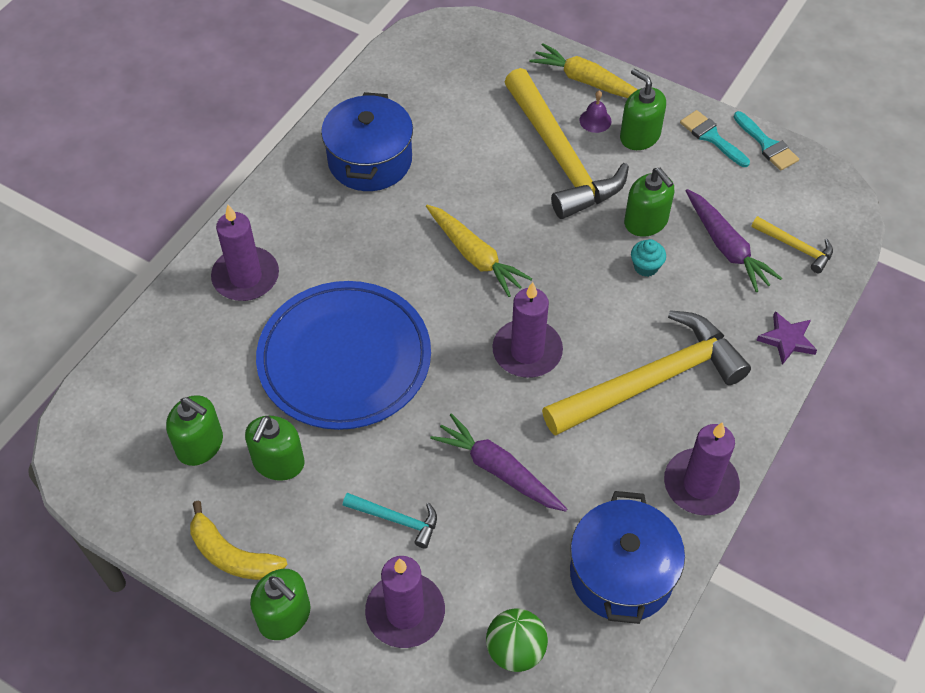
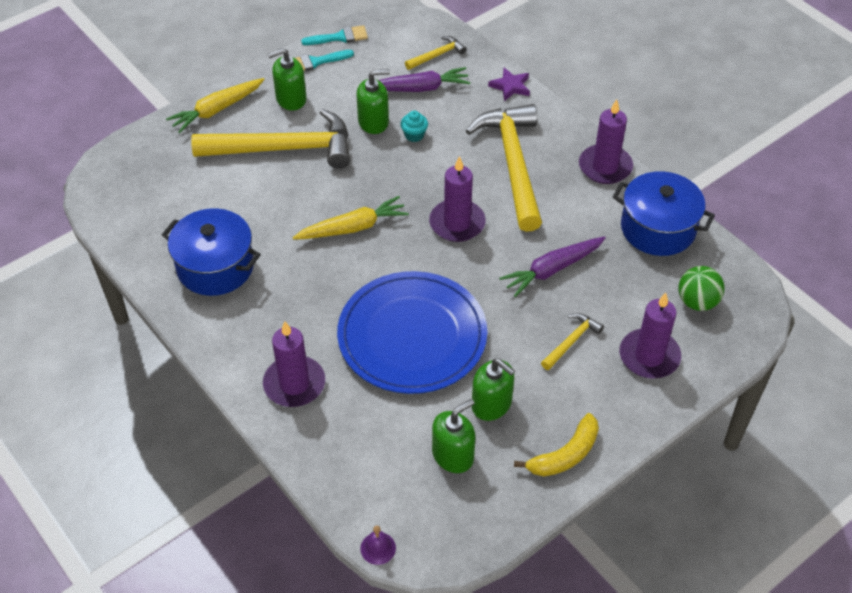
camera: 70 degrees left, 5 degrees down
green soap dispenser [250,569,311,640] -> none
turquoise hammer [343,493,437,549] -> yellow hammer [541,313,604,370]
purple bell [579,91,612,133] -> purple bell moved to [360,526,396,565]

